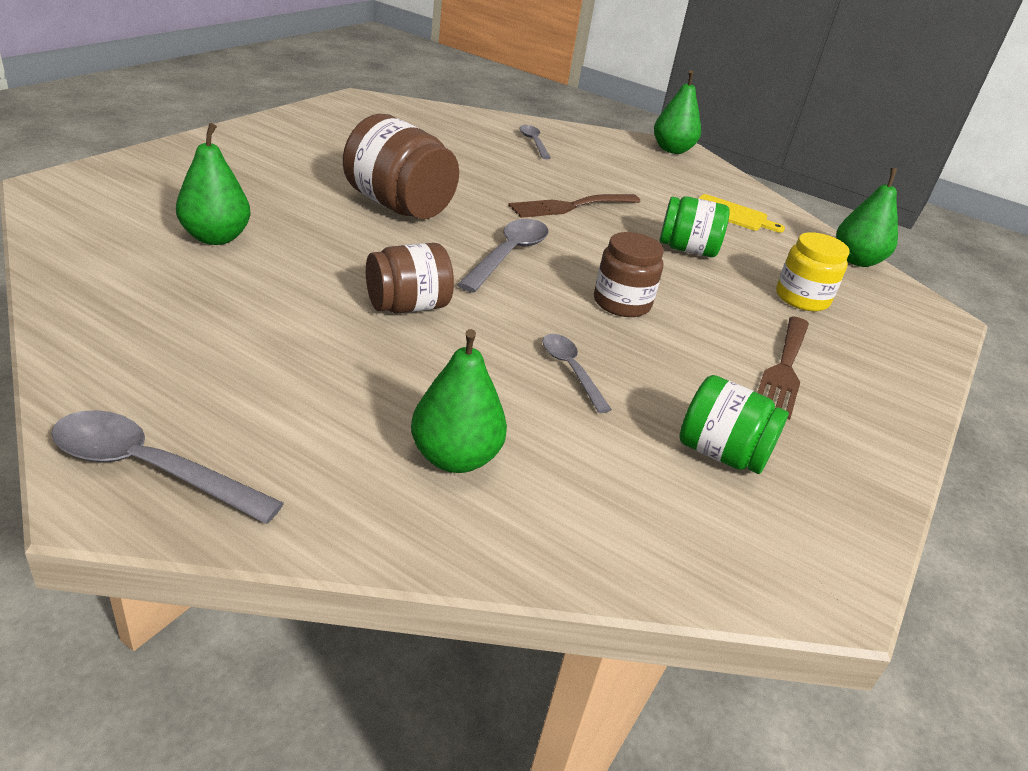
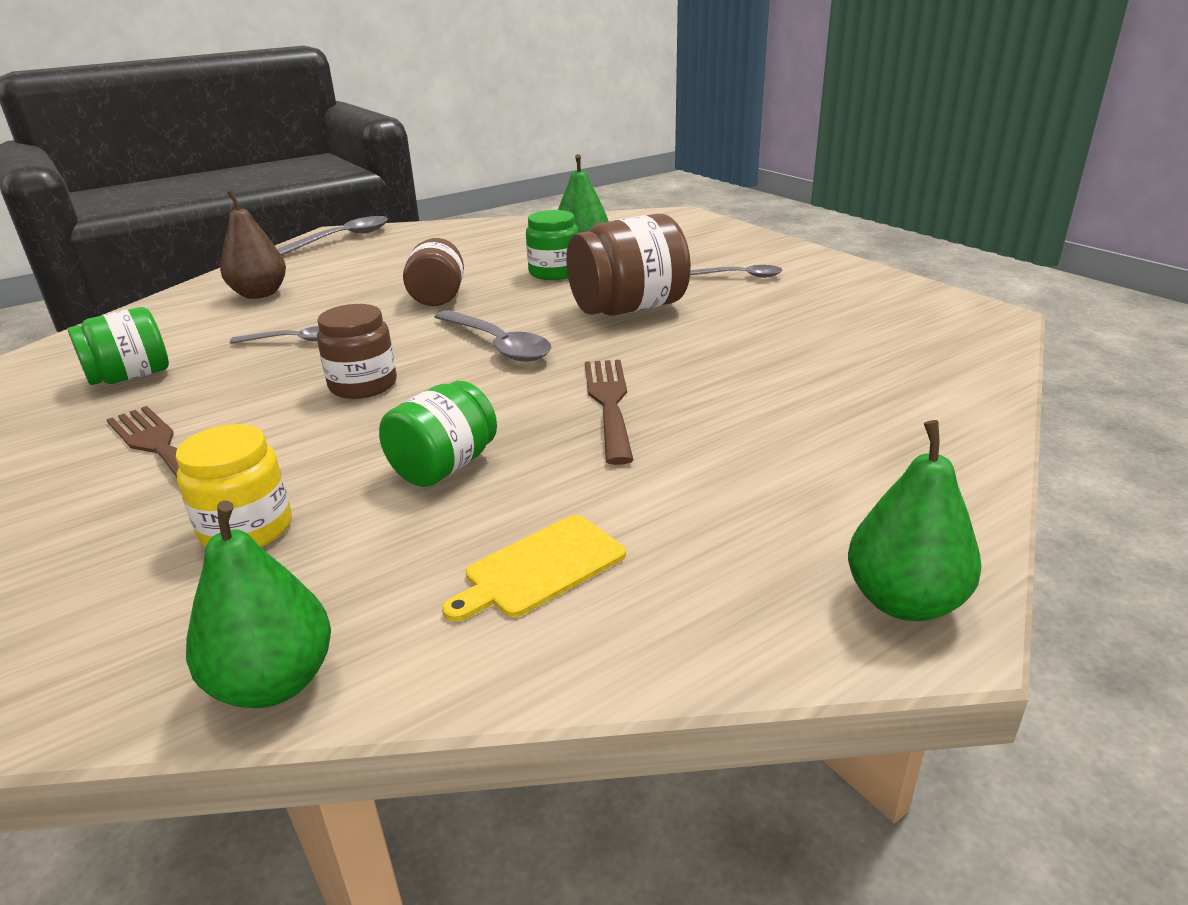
camera: 120 degrees right, 5 degrees down
green pear [411,329,507,473] -> brown pear [220,190,286,299]
grey spoon [519,125,551,159] -> grey spoon moved to [690,265,782,278]
none -> green jar [526,210,578,280]

